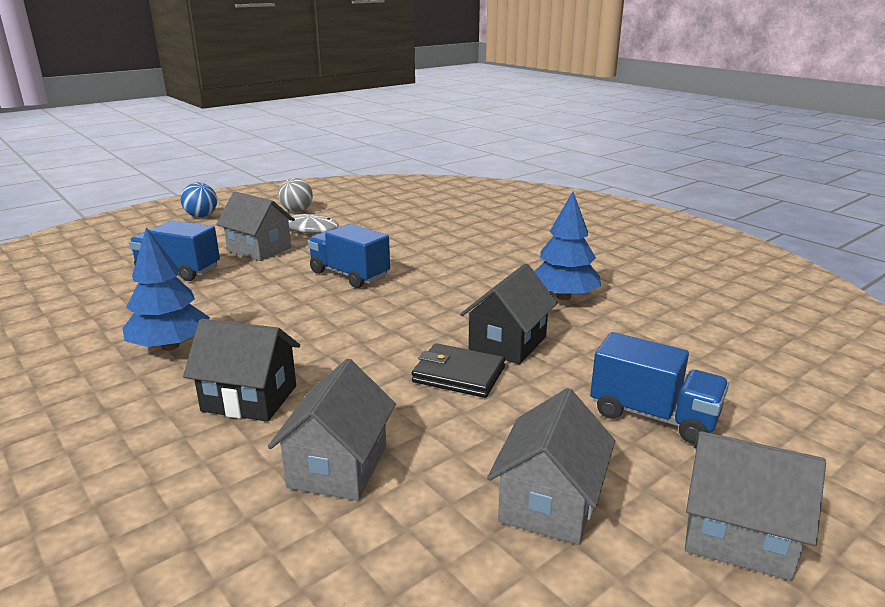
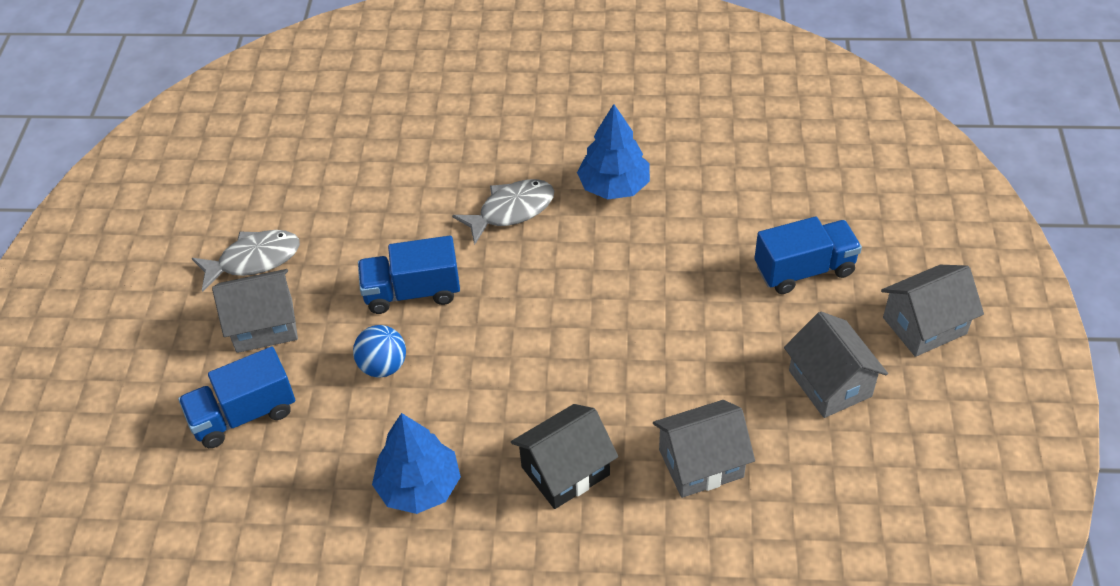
camera: 45 degrees left, 25 degrees up
blue ball [181,182,217,217] -> blue ball moved to [353,325,406,378]
grey house [268,359,396,501] -> grey house turned 75 degrees counterclockwise [653,400,755,498]
grey ball [278,178,313,212] -> none
black wallet [412,343,505,398] -> none
black house [460,263,557,364] -> none
none -> grey fish [452,179,554,245]

